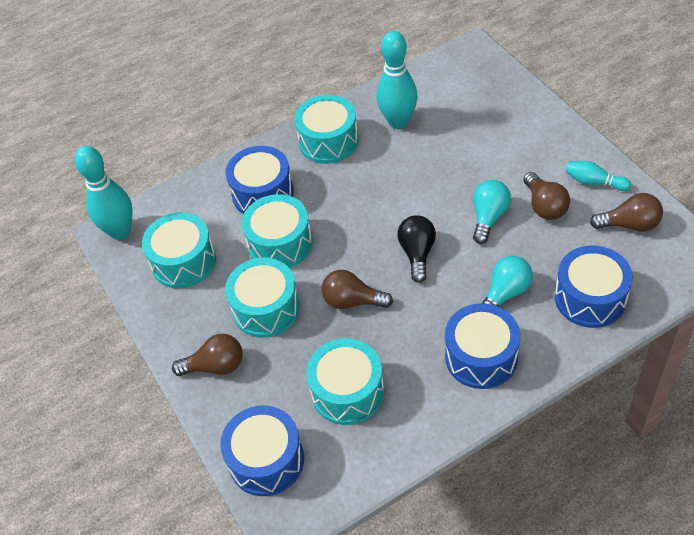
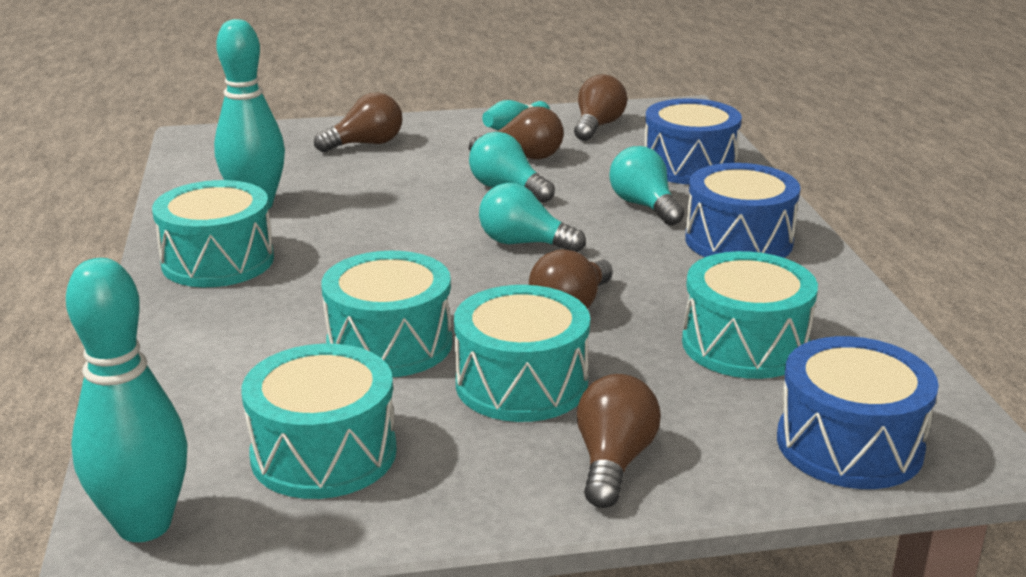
camera: 75 degrees left, 25 degrees down
blue drum [225,146,294,214] -> none
black light bulb [397,215,436,283] -> turquoise light bulb [479,183,586,252]
none -> brown light bulb [314,92,402,152]

